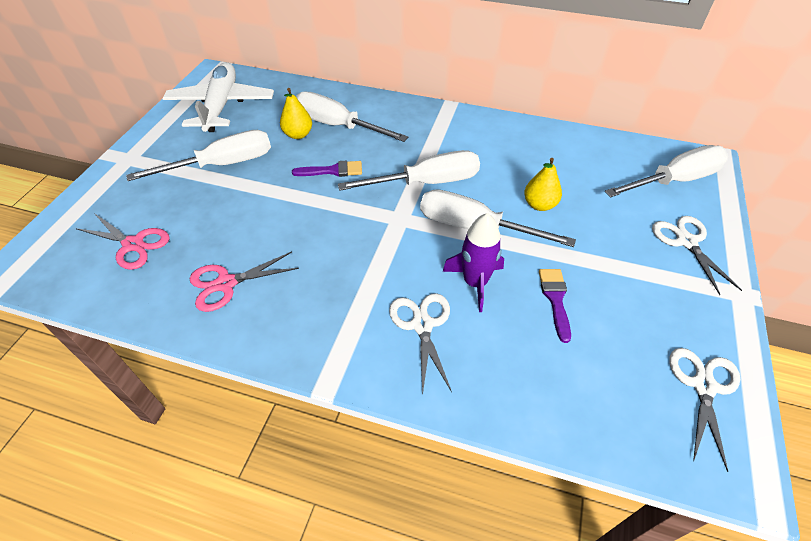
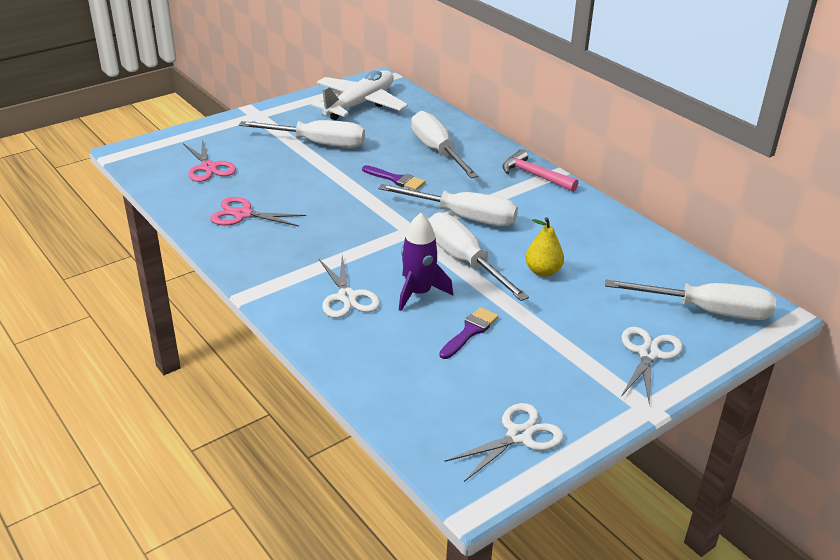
camera: 35 degrees right, 15 degrees down
yellow pear [280,88,312,139] -> none
white scissors [389,293,452,396] -> white scissors turned 135 degrees clockwise [319,256,380,318]
none -> pink hammer [502,149,578,192]

